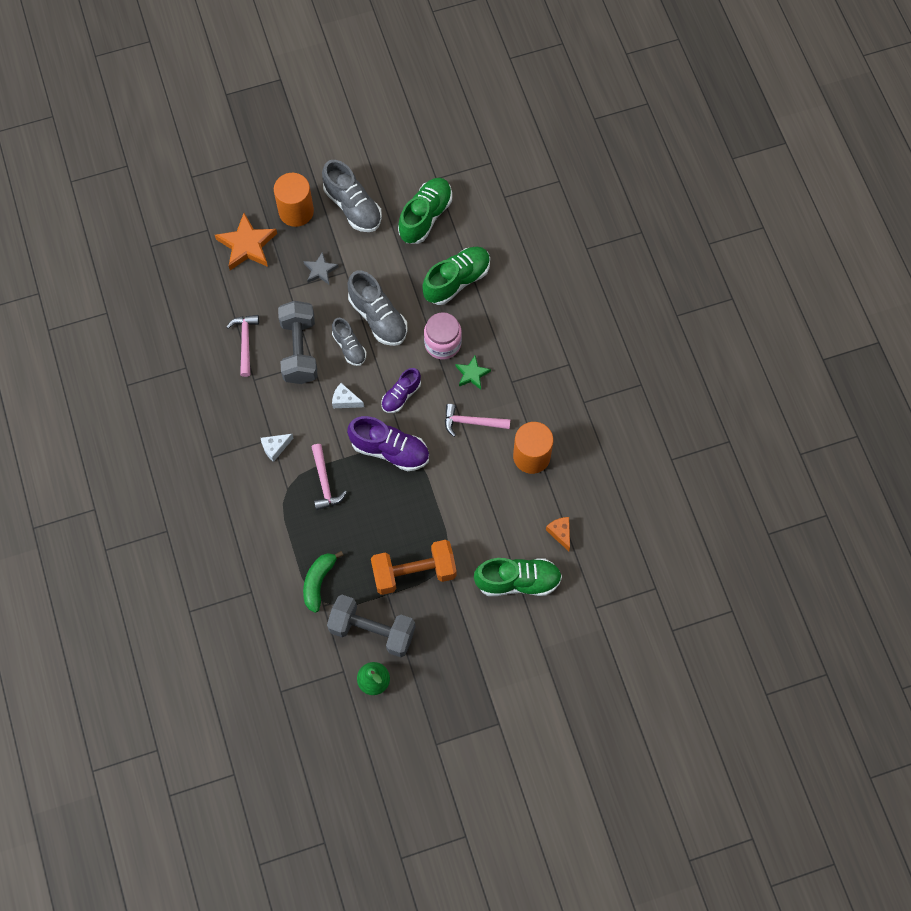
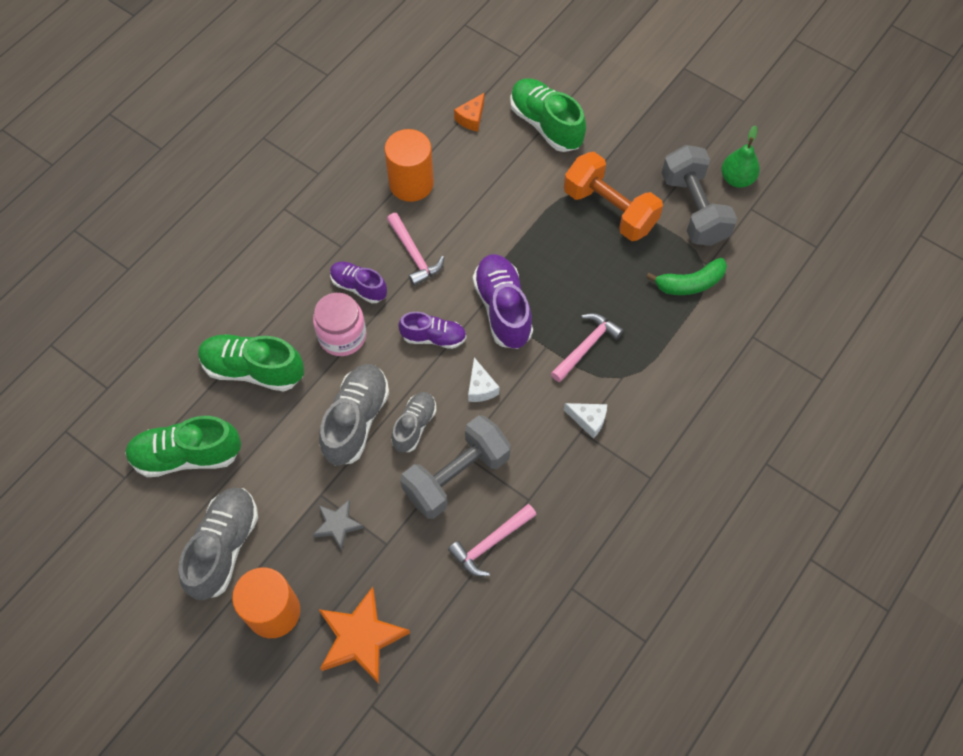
camera: 125 degrees left, 5 degrees down
green star [455,356,491,390] -> purple shoe [330,262,387,303]

